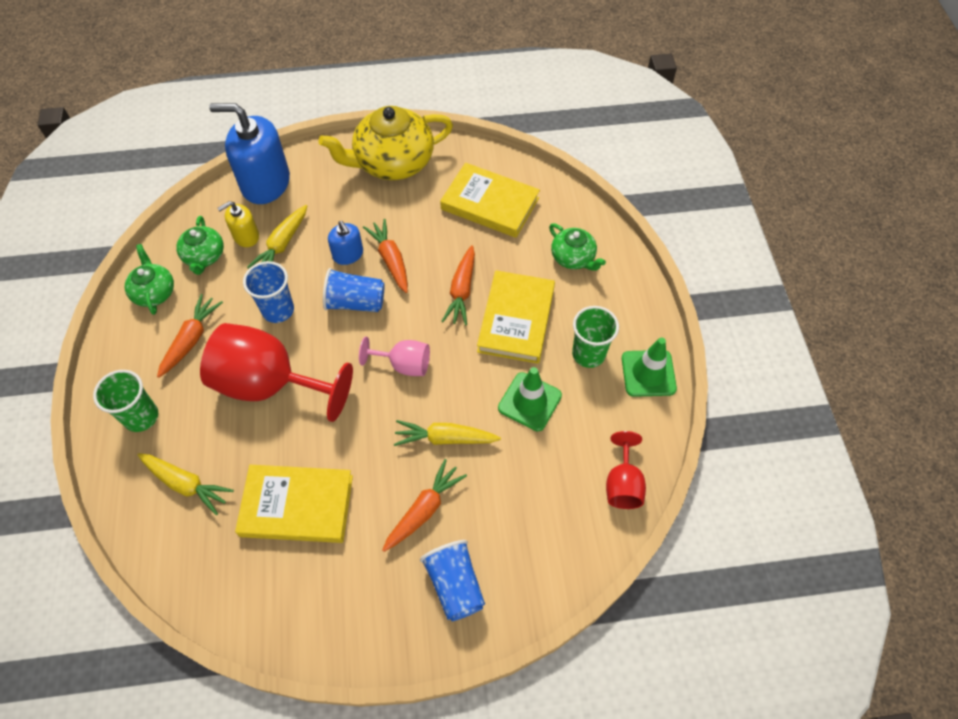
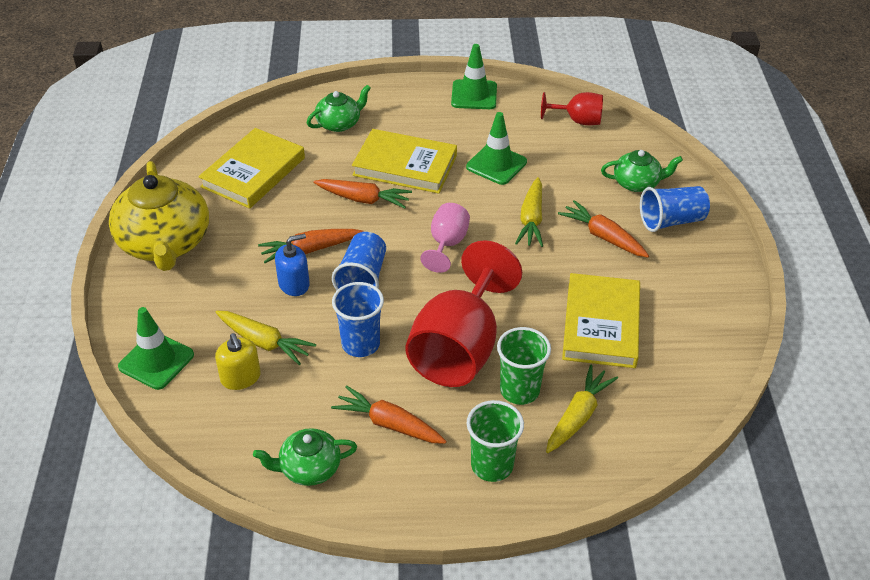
camera: 85 degrees left, 15 degrees down
green teapot [176,216,224,275] -> green teapot moved to [601,150,683,192]
blue soap dispenser [209,103,290,204] -> green traffic cone [118,307,194,390]
green cup [572,306,619,368] -> green cup moved to [497,327,551,405]

